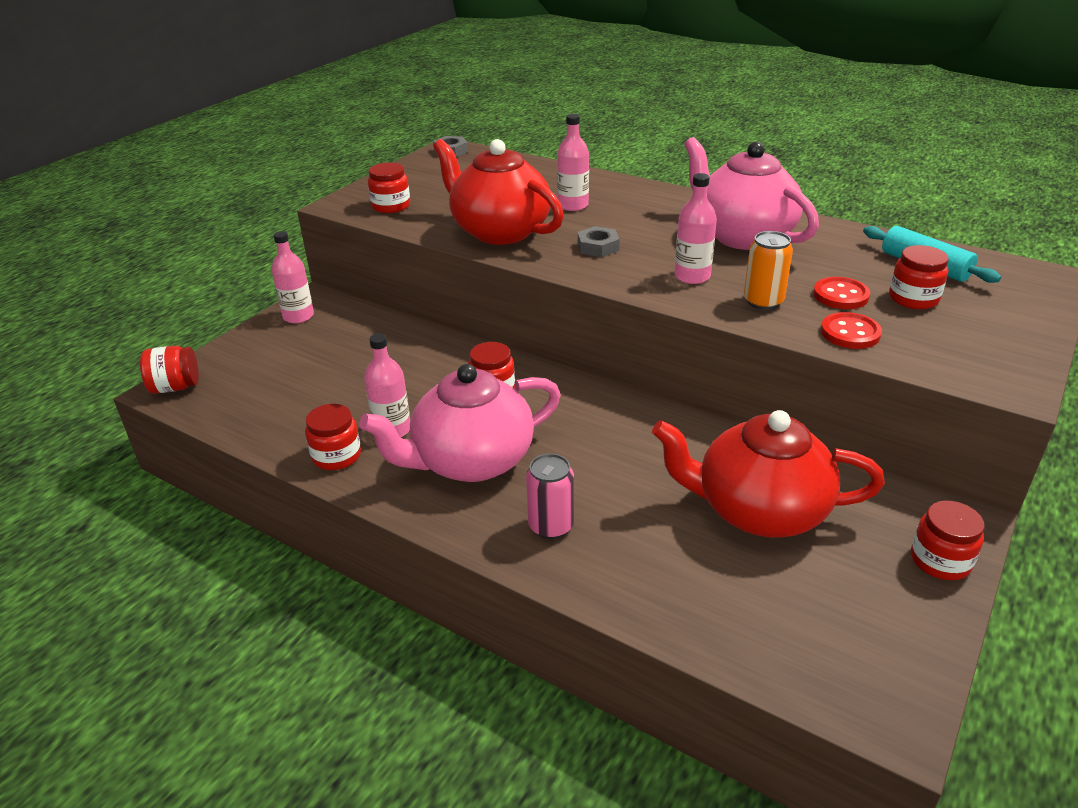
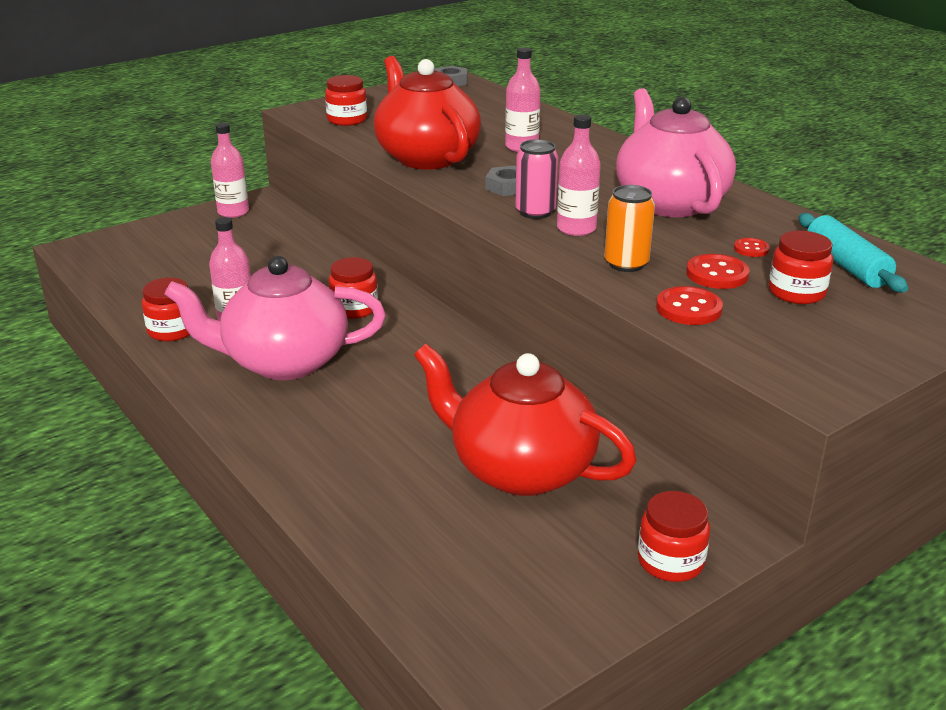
camera: 20 degrees right, 5 degrees down
red jar [140,346,199,394] -> none
pink can [526,453,574,539] -> pink can moved to [515,139,558,219]
none -> red button [734,238,770,257]

